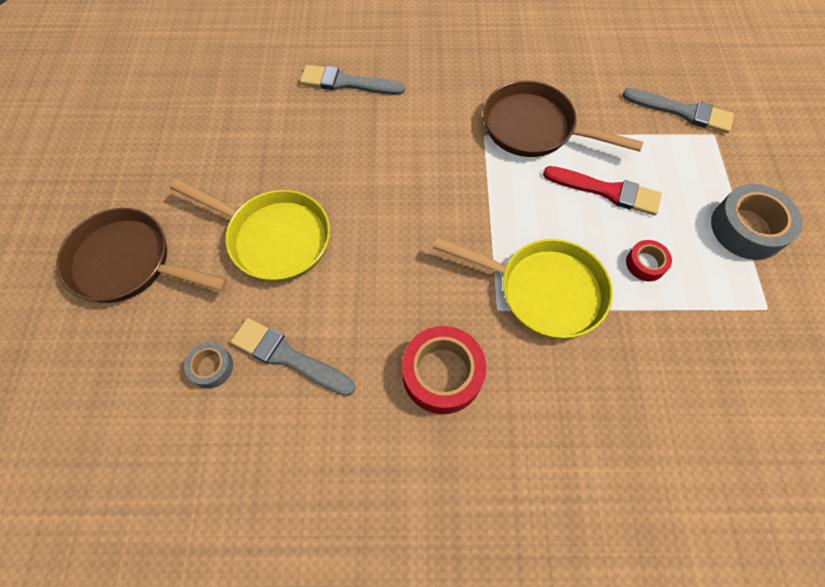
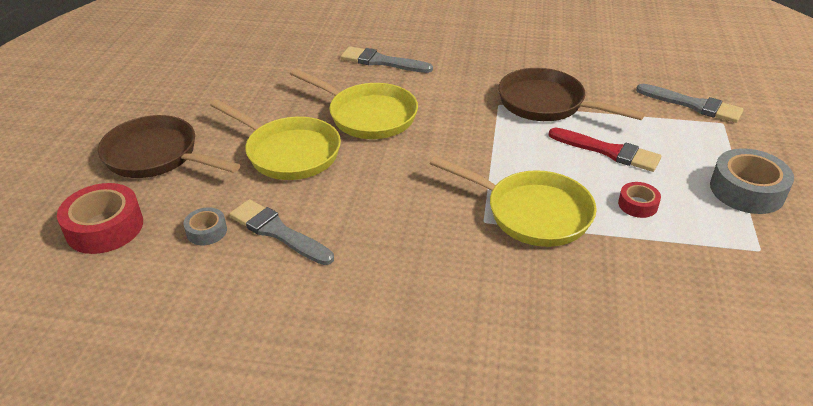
camera: 10 degrees right, 25 degrees down
red tape [402,326,486,414] -> red tape moved to [57,183,143,254]
none -> yellow pan [290,68,418,139]

